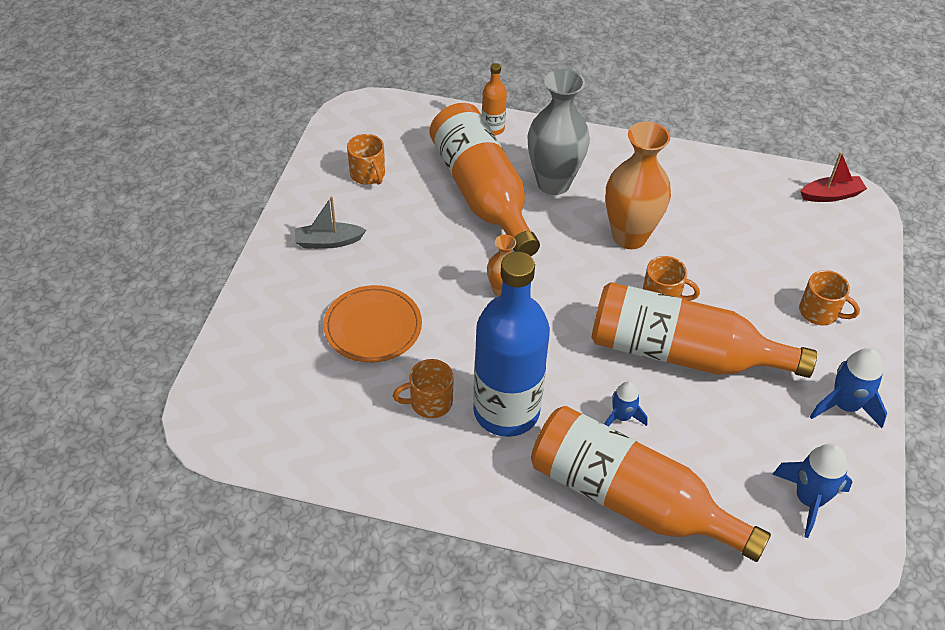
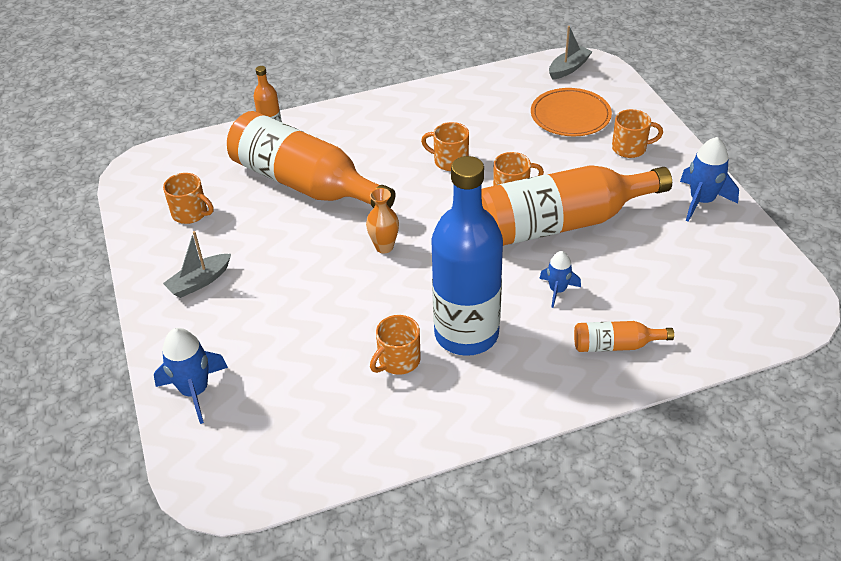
camera: 30 degrees left, 5 degrees down
orange plate [323,285,422,363] -> orange plate moved to [531,88,612,136]
grey vase [527,69,590,195] -> none
orange bottle [531,406,771,562] -> orange bottle [574,321,674,352], size x0.44
orange vase [606,122,671,249] -> orange mug [421,122,469,171]
blue rocket [772,444,853,538] -> blue rocket moved to [154,328,228,424]
red boat [800,152,867,202] -> grey boat [549,26,593,80]

